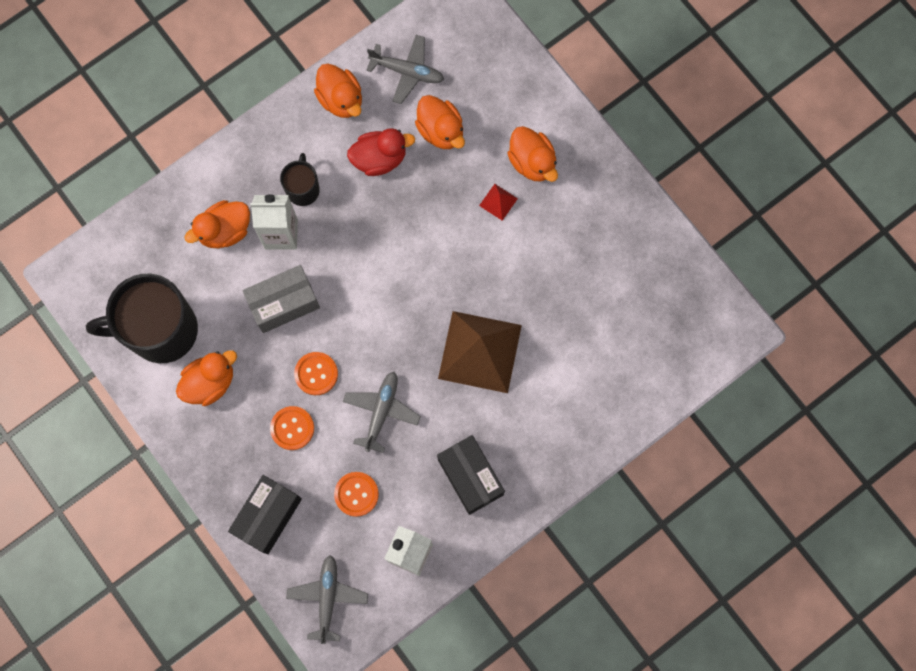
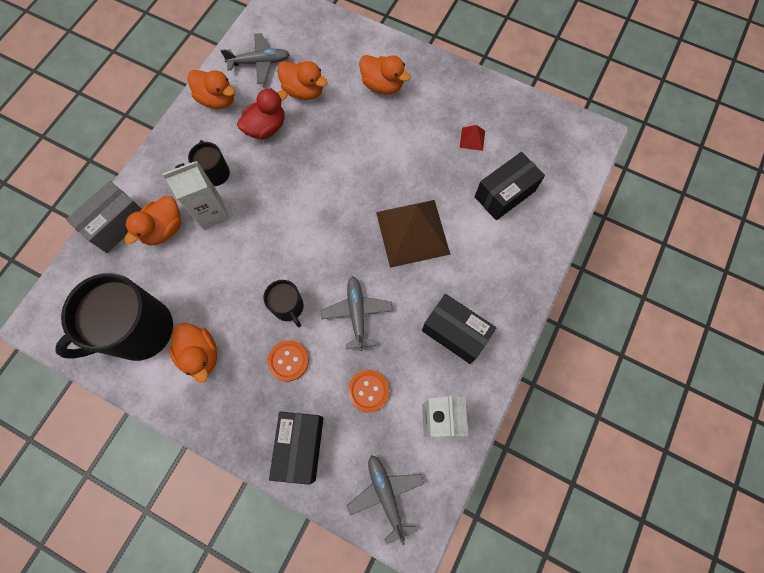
camera: 25 degrees left, 5 degrees down
orange duck [176,350,237,406] -> orange duck turned 120 degrees clockwise [169,323,217,383]
grey box [242,265,320,333] -> grey box moved to [66,181,141,253]
orange button [294,352,338,395] -> black mug [263,280,304,327]
red pyramid [479,184,518,221] -> red pyramid moved to [460,125,485,151]
none -> black box [475,152,545,220]

